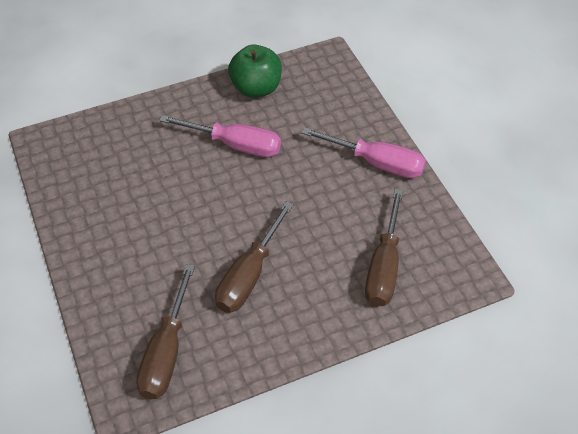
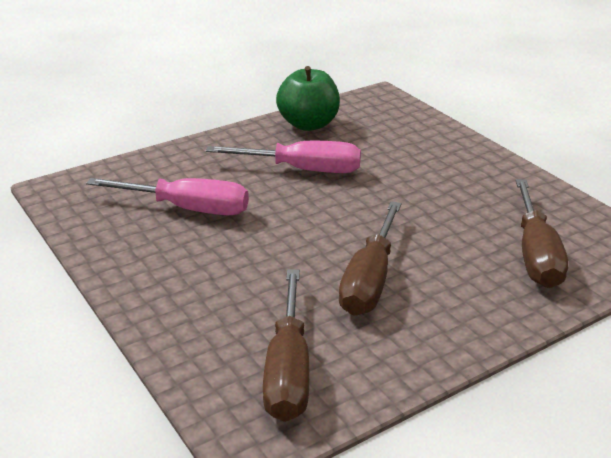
camera: 10 degrees left, 20 degrees down
pink screwdriver [301,127,426,178] -> pink screwdriver moved to [86,178,249,215]

